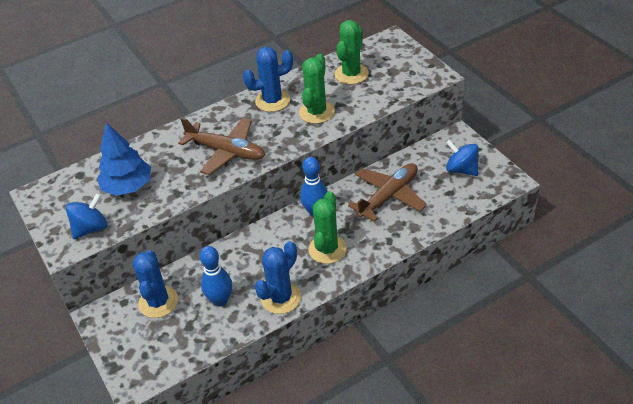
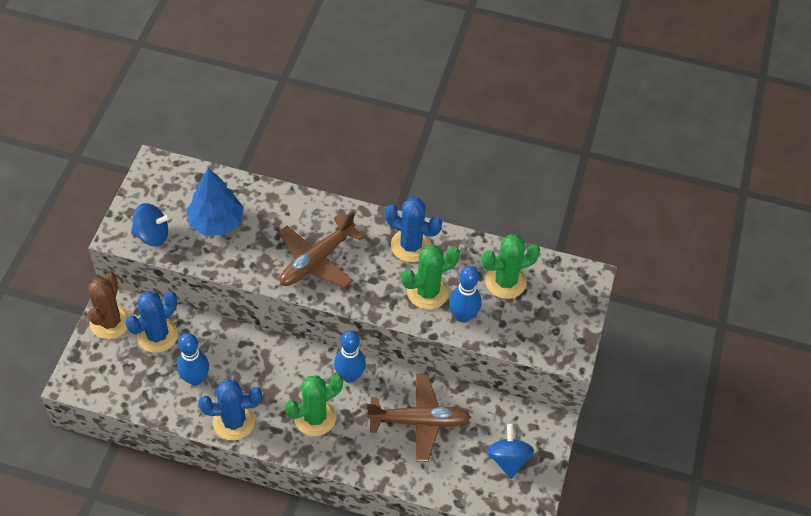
camera: 40 degrees right, 10 degrees up
brown plane [178,118,265,175] -> brown plane turned 60 degrees clockwise [279,211,364,288]
none -> brown cactus [88,273,130,339]
none -> blue bowling pin [449,266,481,323]

